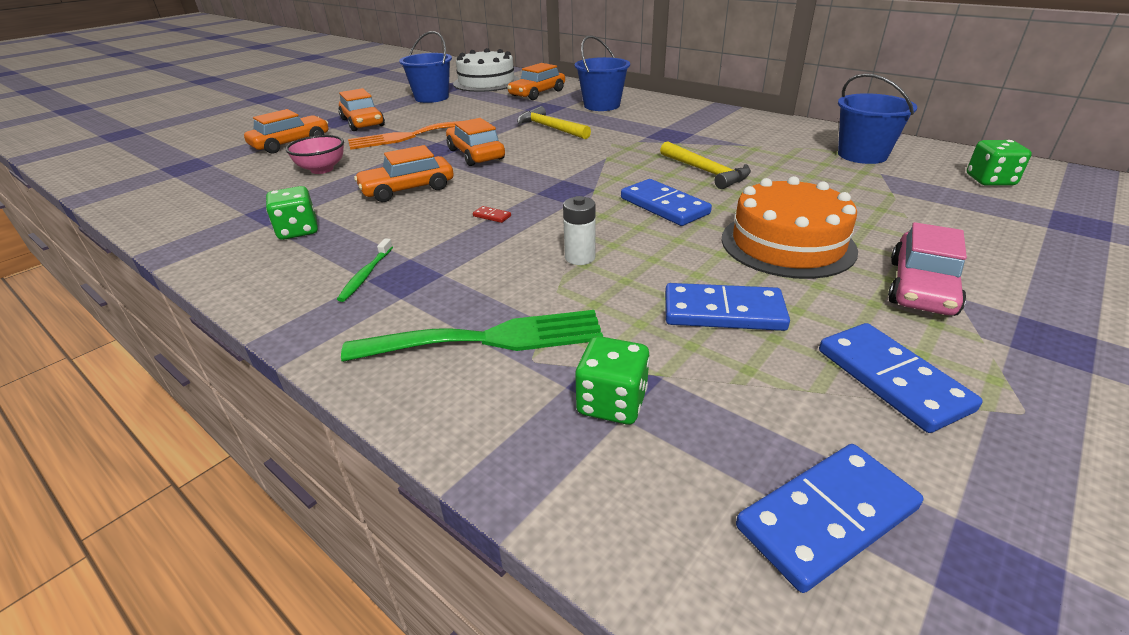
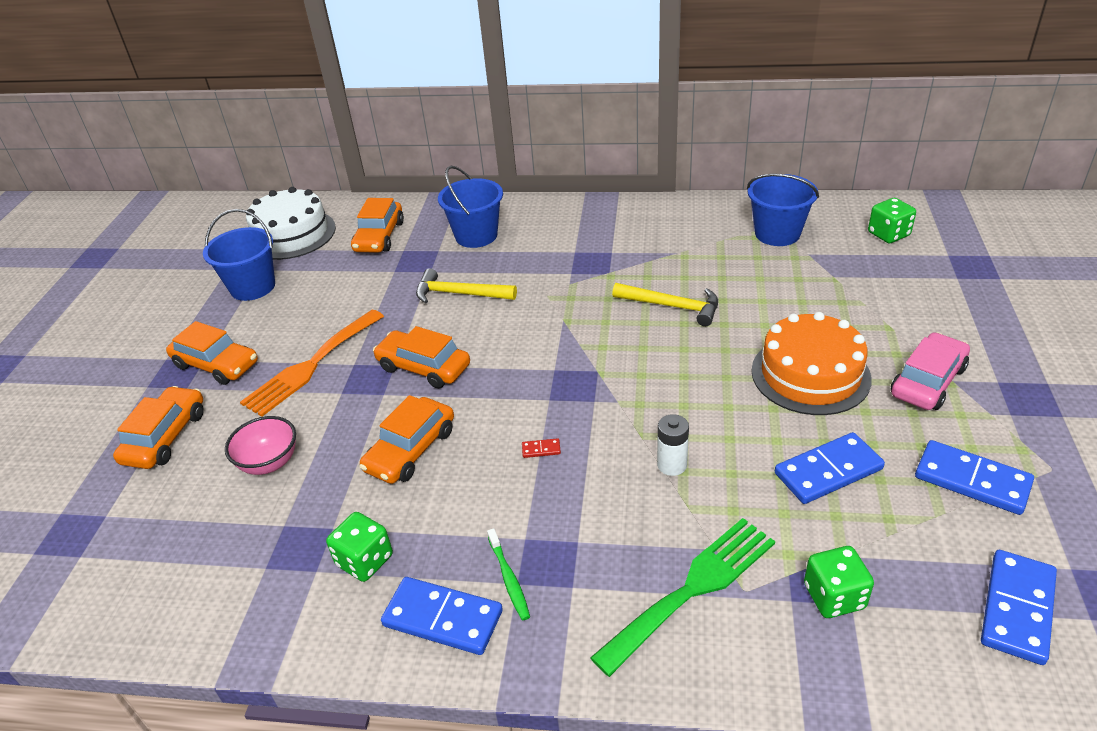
camera: 30 degrees left, 5 degrees up
blue domino [621,179,712,226] -> blue domino moved to [381,577,503,655]
pink car [888,222,967,316] -> pink car turned 135 degrees counterclockwise [891,332,970,410]

